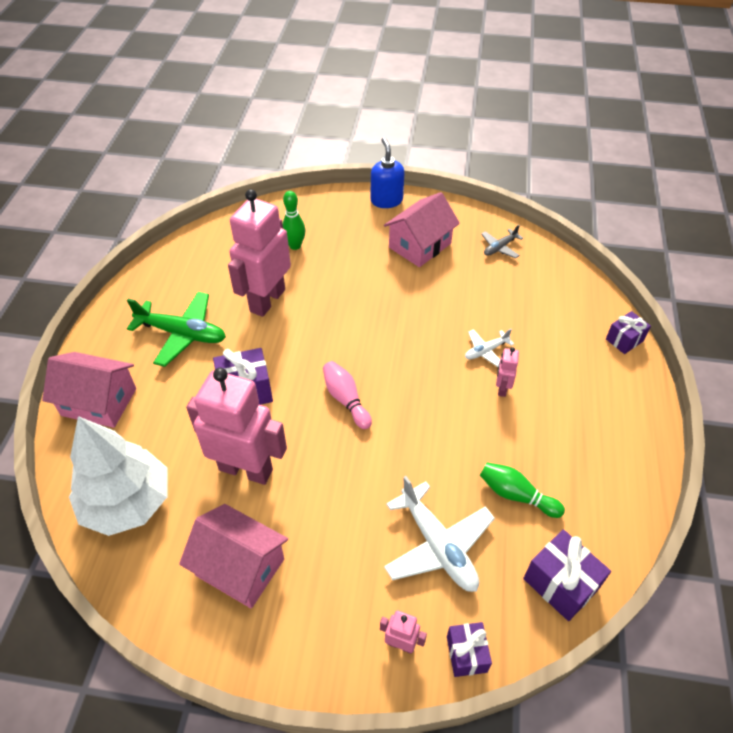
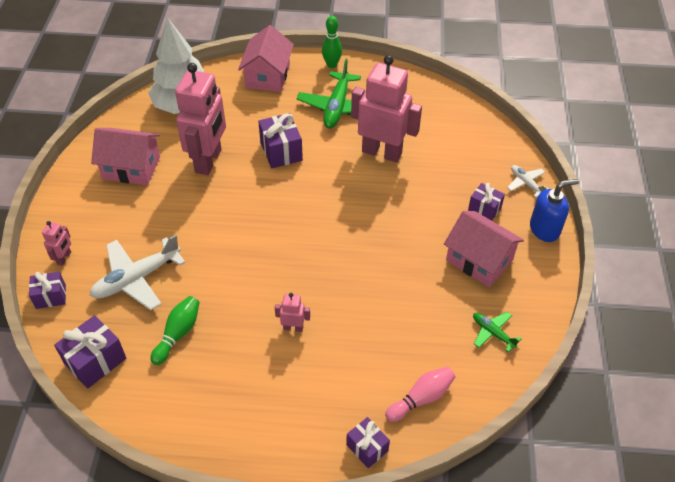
camera: 85 degrees right, 0 degrees up
pink house [179,504,288,609] -> pink house turned 75 degrees clockwise [91,128,160,185]
green bowling pin [283,191,306,250] -> green bowling pin moved to [322,16,342,68]
pink bowling pin [323,361,372,429] -> pink bowling pin moved to [385,367,455,422]
white plane [465,329,514,367] -> white plane moved to [507,165,549,198]
grey plane [481,225,523,259] -> green plane [473,312,521,352]
none -> purple gift [468,183,505,221]

